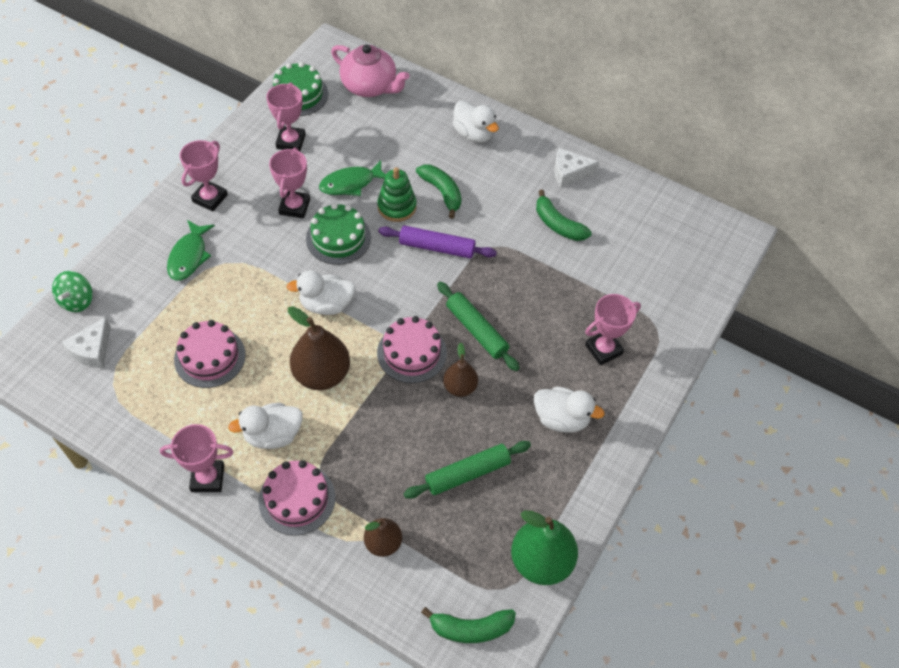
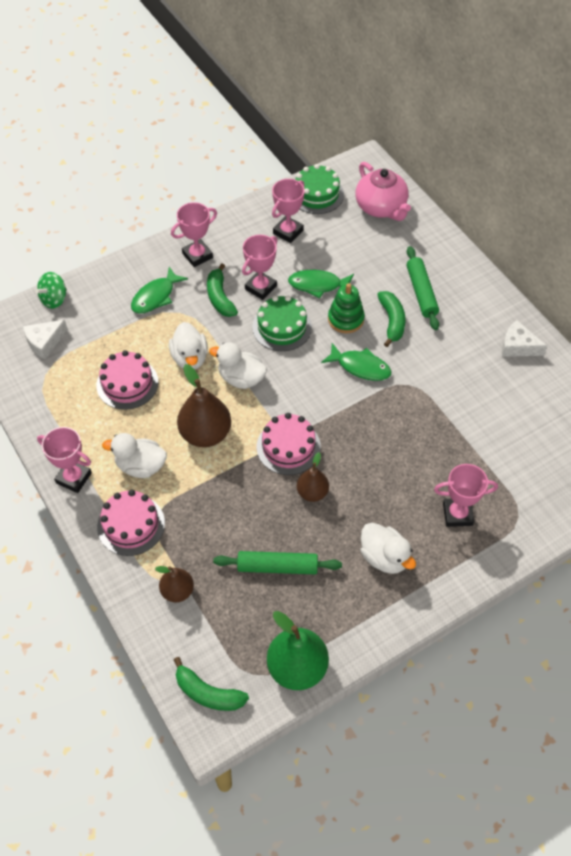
camera: 30 degrees right, 0 degrees up
purple rolling pin [378,225,497,258] -> green fish [321,343,391,381]
green rolling pin [437,282,520,371] -> green rolling pin moved to [407,246,439,330]
white duck [453,100,499,143] -> white duck moved to [169,322,208,369]
green banana [536,190,592,241] -> green banana moved to [207,264,238,317]

